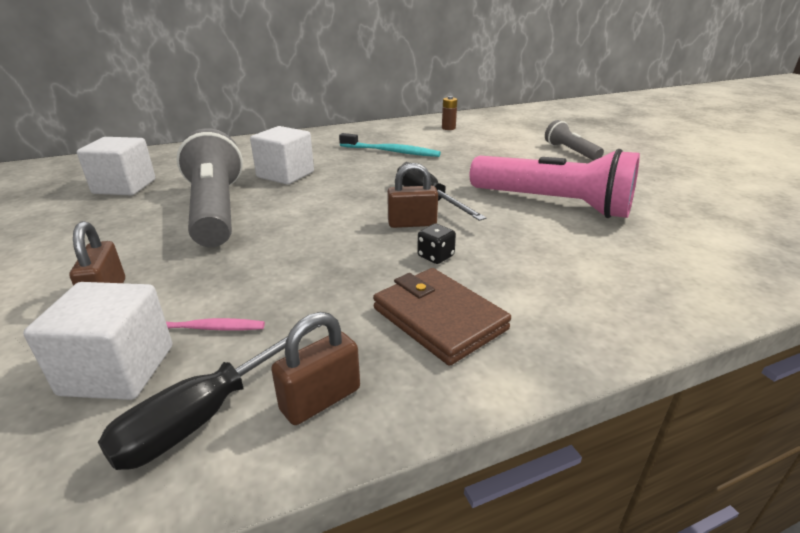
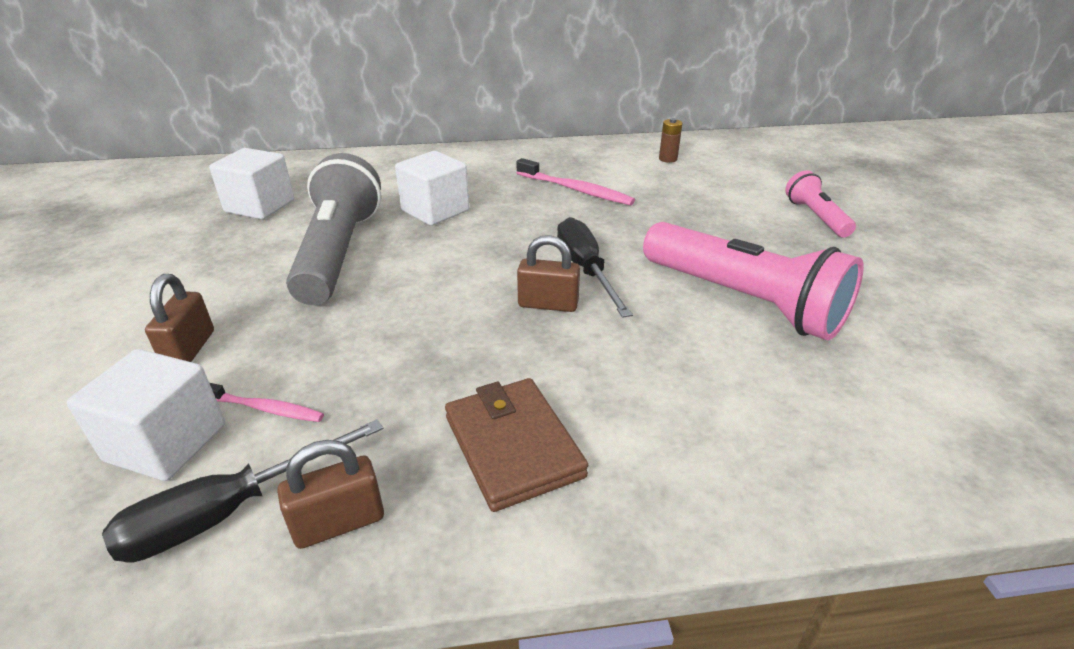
camera: 15 degrees right, 5 degrees up
turquoise toothbrush [339,133,441,157] -> pink toothbrush [517,158,635,205]
black dice [417,224,456,264] -> none
grey flashlight [545,120,604,161] -> pink flashlight [785,170,856,237]

